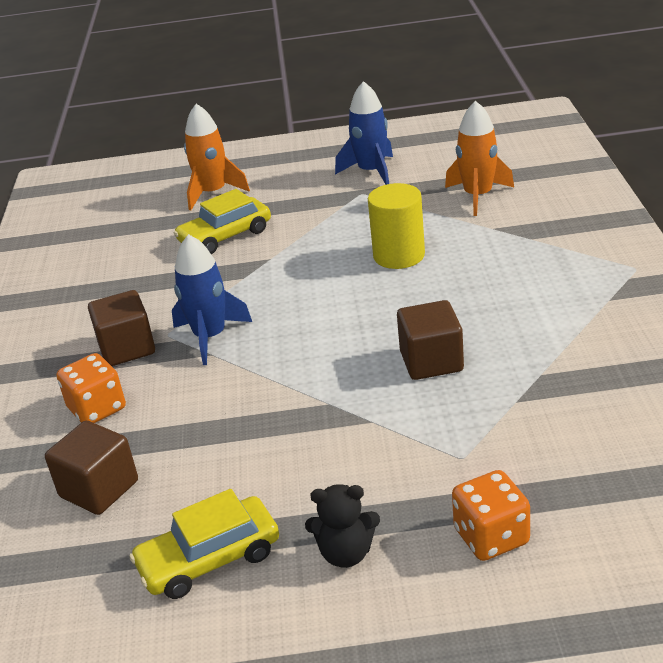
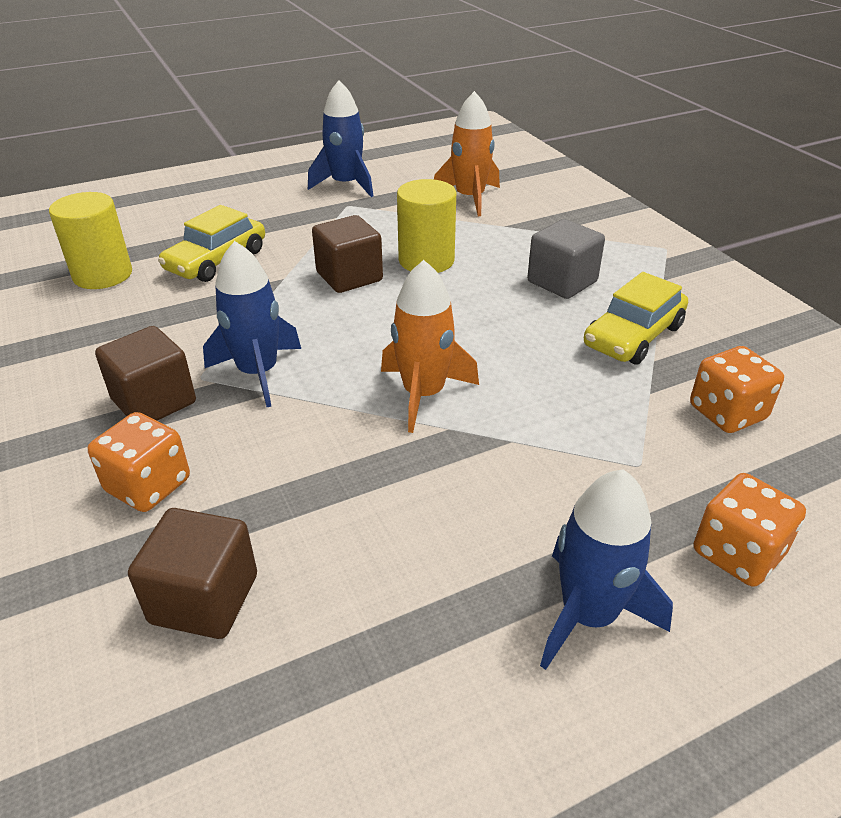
camera: 25 degrees left, 5 degrees up
yellow car [129,489,279,599] -> yellow car moved to [584,272,688,365]
orange rocket [184,104,250,210] -> orange rocket moved to [381,260,479,433]
black teddy bear [305,484,380,568] -> blue rocket [540,469,673,670]
brown cube [397,300,464,380] -> brown cube moved to [312,215,383,293]
none -> yellow cylinder [49,192,132,289]
none -> grey cube [527,219,605,299]
none -> orange dice [690,346,784,433]

